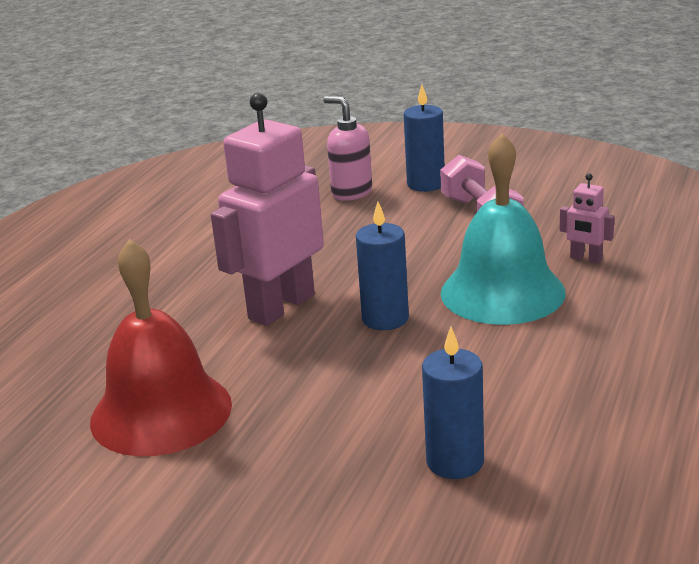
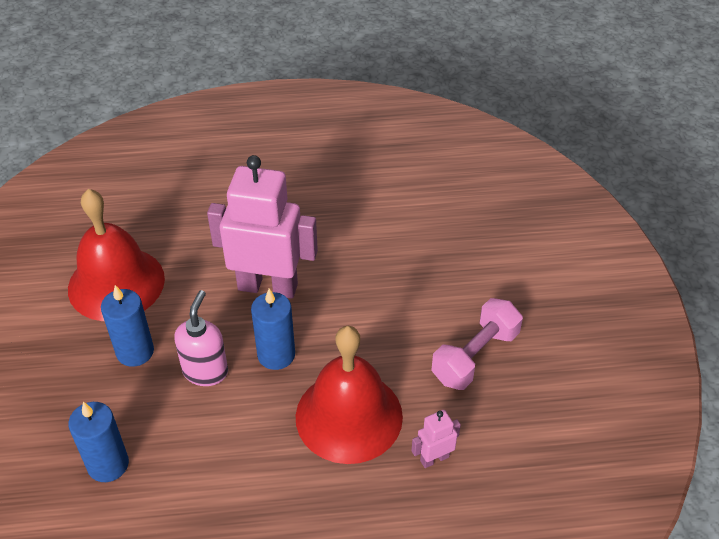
camera: 60 degrees right, 20 degrees up
pink soap dispenser [323,96,372,201] -> pink soap dispenser moved to [174,290,228,386]
blue candle [404,85,444,192] -> blue candle moved to [101,285,154,367]
turquoise bell [441,133,566,325] -> red bell [296,326,403,464]
pink robot [560,173,615,264] -> pink robot turned 60 degrees clockwise [411,410,461,468]

